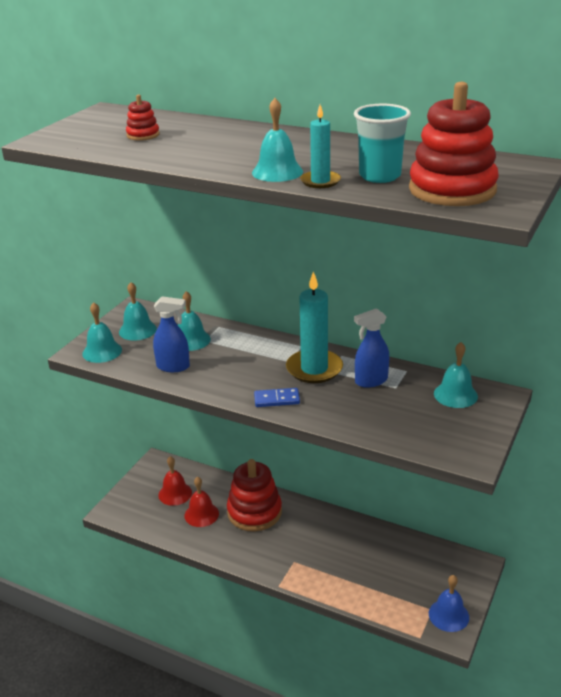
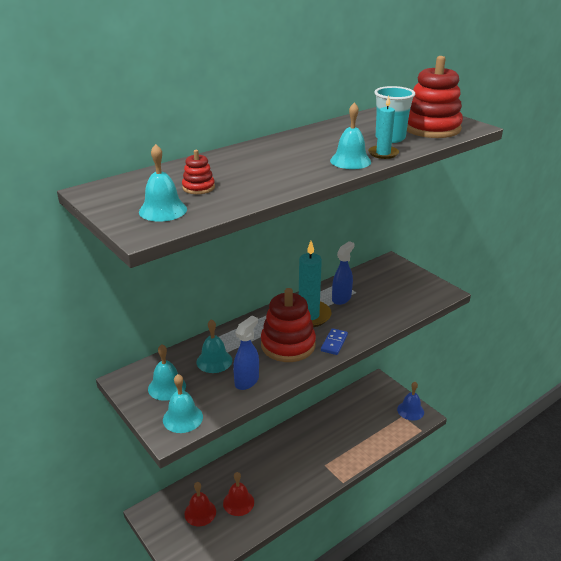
camera: 65 degrees left, 0 degrees up
red stacking toy [227,459,282,531] -> red stacking toy moved to [261,288,316,362]
blue spray bottle [354,308,389,388] -> blue spray bottle turned 150 degrees counterclockwise [332,241,355,305]
turquoise bell [434,342,478,408] -> turquoise bell moved to [139,144,187,222]

